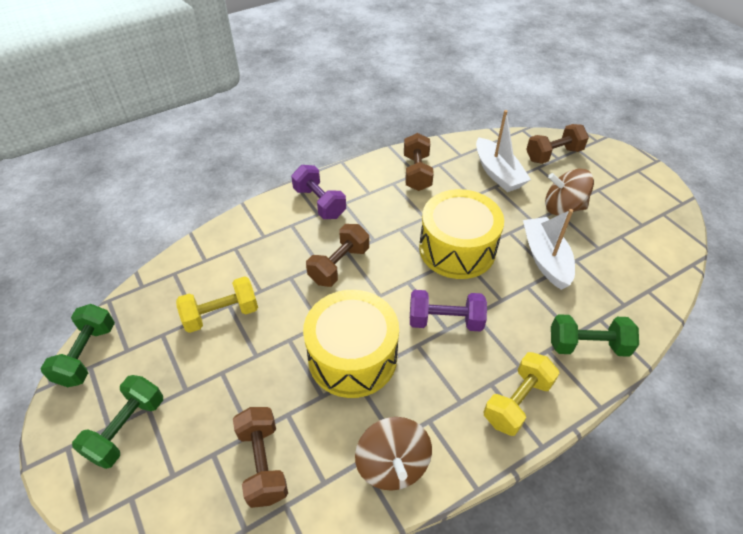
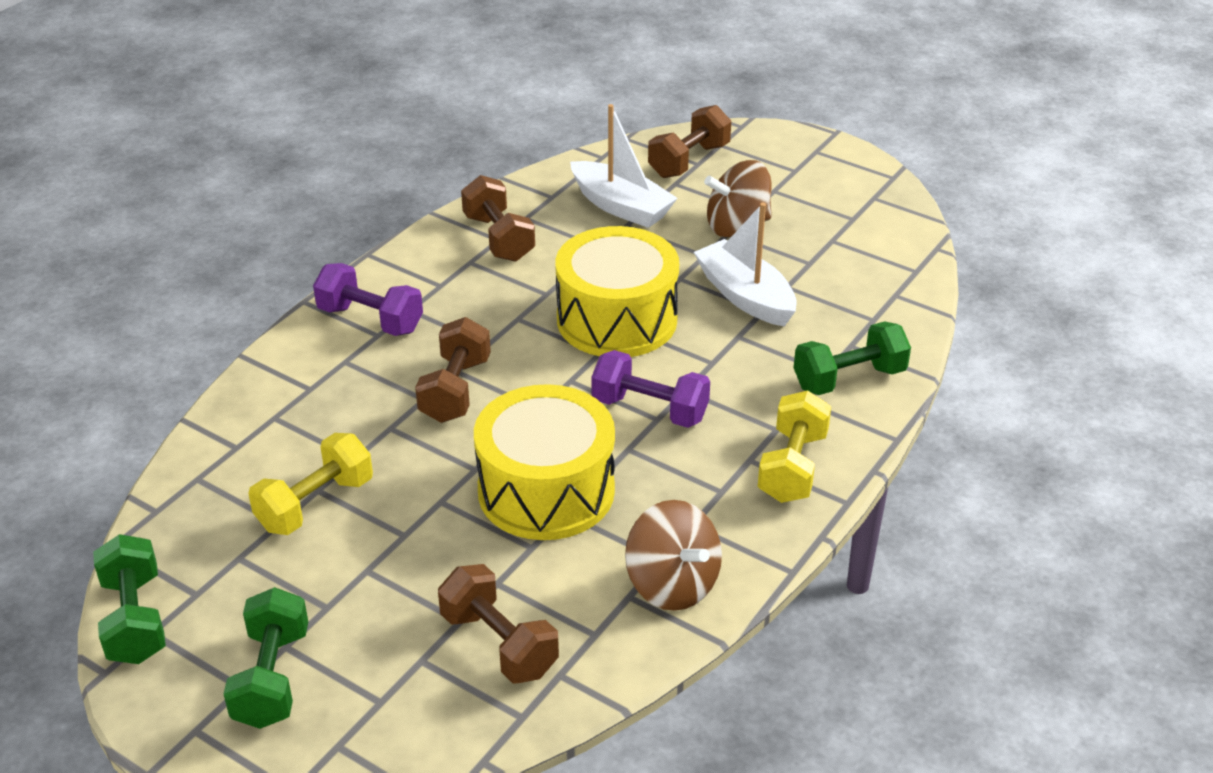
camera: 25 degrees left, 10 degrees down
purple dumbbell [410,290,487,332] -> purple dumbbell turned 45 degrees clockwise [591,350,710,428]

